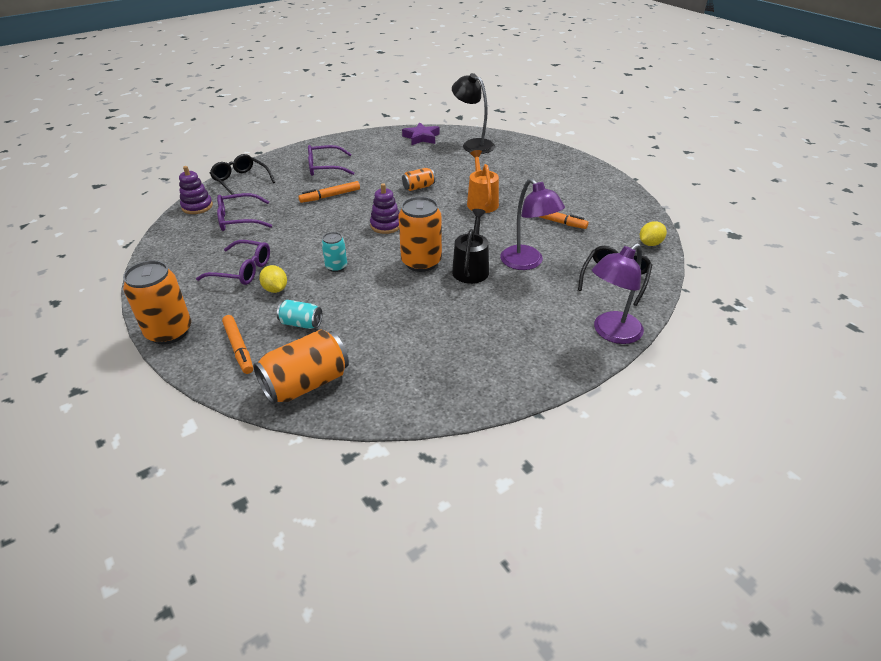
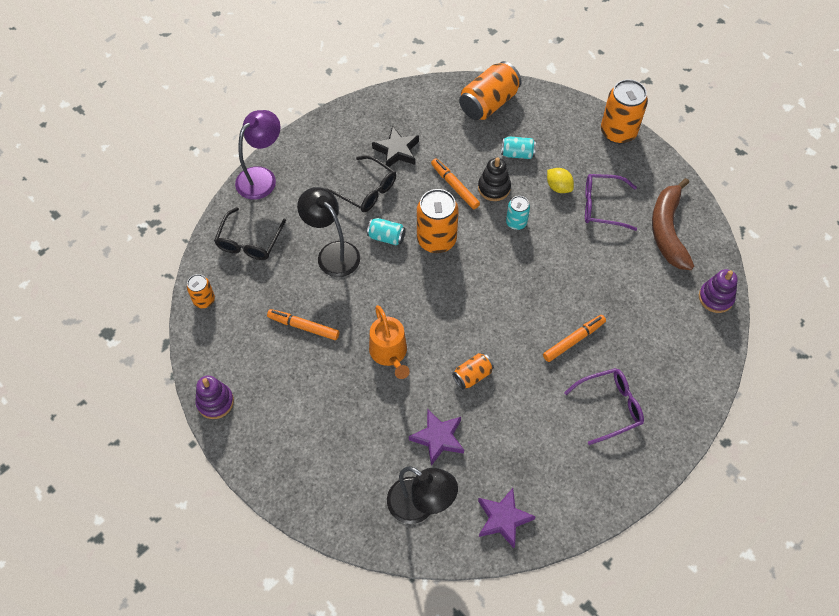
camera: 170 degrees right, 20 degrees up
black glasses [210,154,275,195] -> black glasses moved to [326,155,396,212]
purple glasses [217,193,272,231] -> none
orange marker [222,315,253,374] -> orange marker moved to [431,158,480,209]
purple stacking toy [370,183,399,234] -> purple stacking toy moved to [195,375,234,419]
black watering can [452,209,489,284] -> turquoise can [367,218,406,245]
purple lamp [500,178,565,270] -> black lamp [297,187,360,277]
yellow lemon [640,221,667,246] -> orange can [187,274,215,308]
none -> black star [372,126,419,167]
none -> purple star [409,409,464,466]
none -> black stacking toy [478,157,511,201]
none -> brown banana [652,178,694,270]

